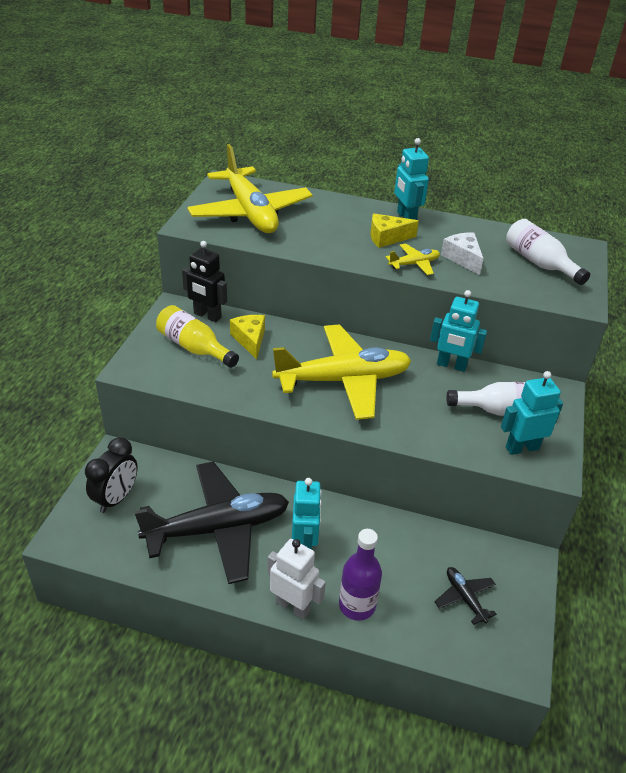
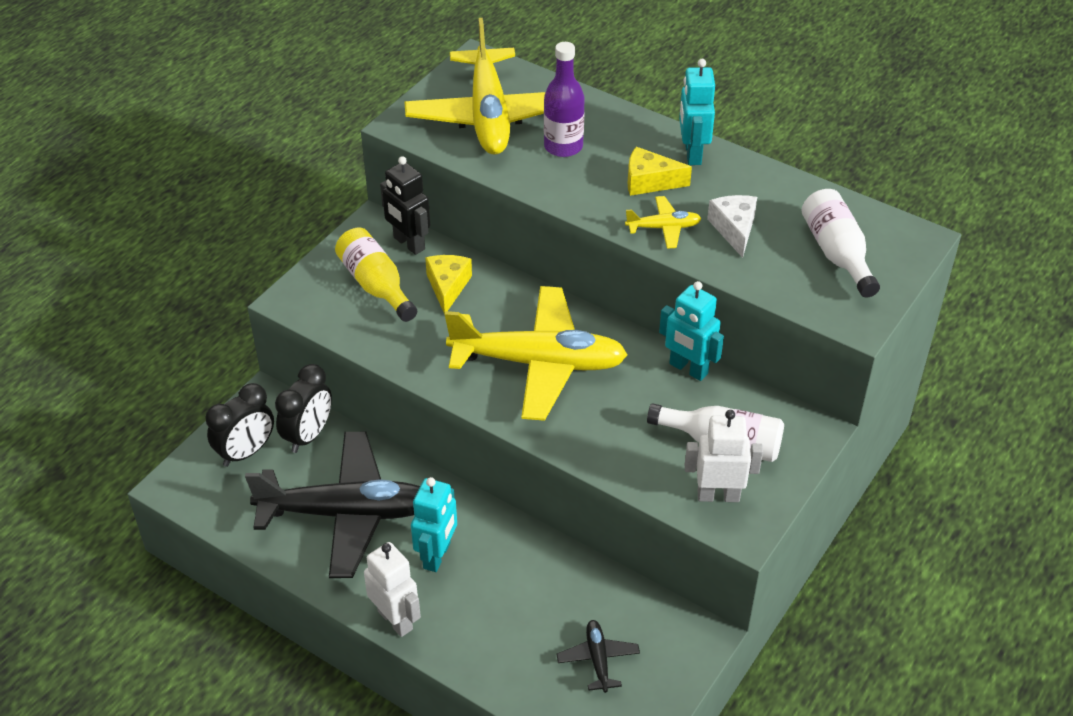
camera: 20 degrees right, 5 degrees up
purple bottle [339,529,382,621] -> purple bottle moved to [544,42,585,157]
turquoise robot [501,371,563,455] -> white robot [685,410,763,502]
none -> black clock [275,364,332,453]

